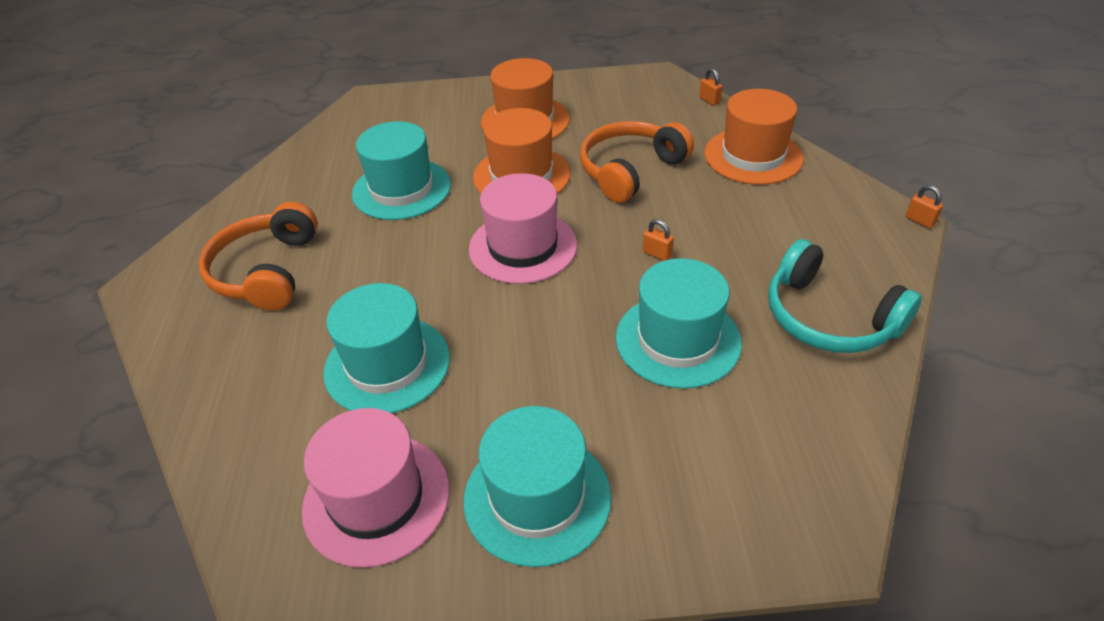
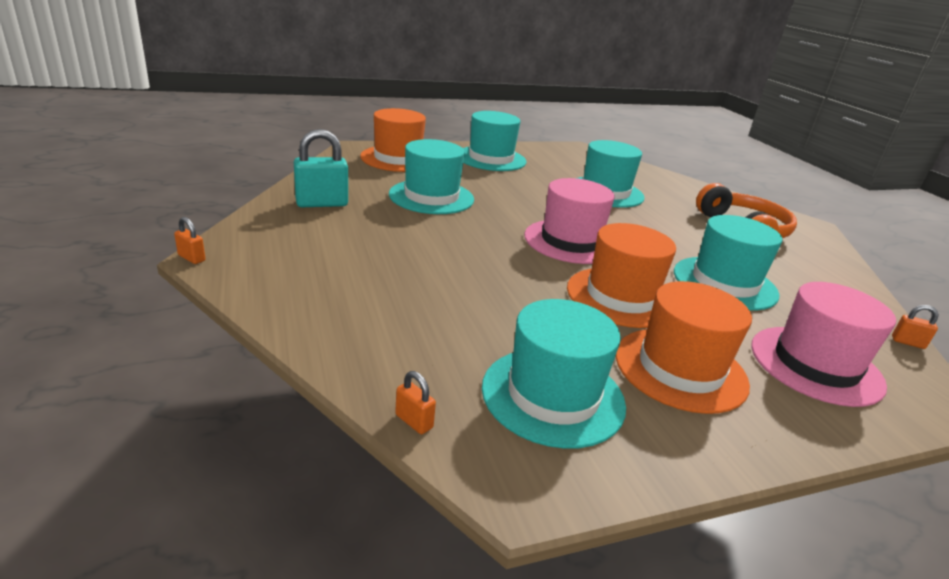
camera: 160 degrees right, 15 degrees down
pink hat [302,408,449,568] -> pink hat moved to [751,282,896,407]
orange headphones [580,121,694,203] -> none
orange padlock [643,219,674,261] -> orange padlock moved to [892,305,939,349]
orange hat [704,89,804,185] -> orange hat moved to [360,108,426,172]
turquoise headphones [768,239,922,353] -> turquoise padlock [294,129,348,207]
none -> turquoise hat [482,299,626,449]

